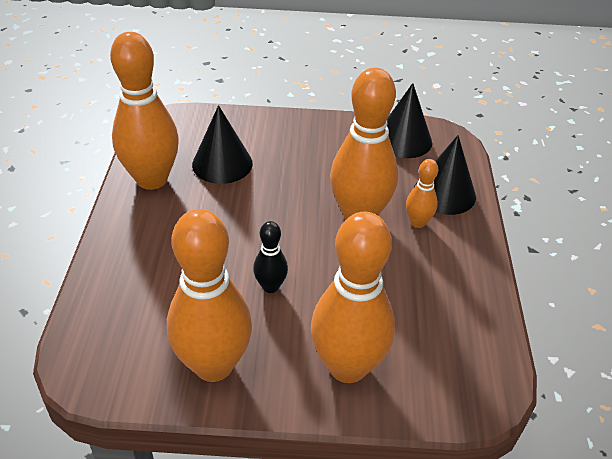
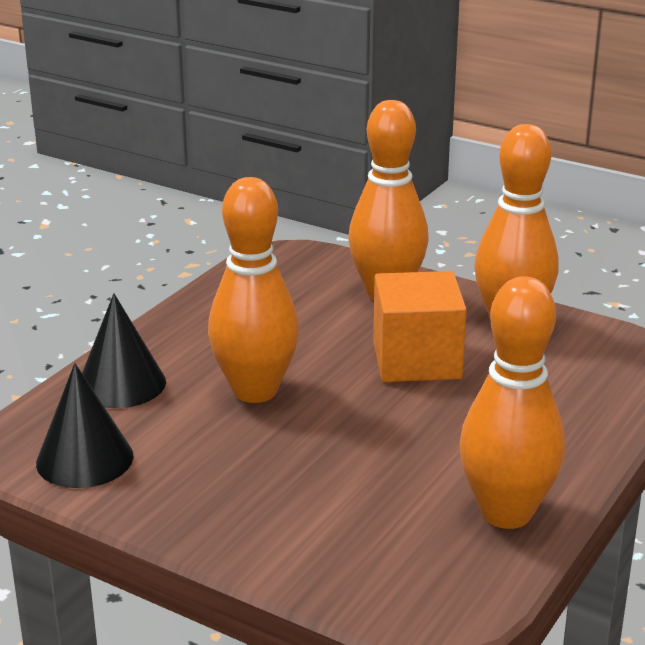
camera: 150 degrees left, 15 degrees down
black cone [192,105,253,184] -> none
black bowling pin [253,221,288,293] -> orange cube [373,271,467,382]
orange bowling pin [406,159,438,228] -> none

